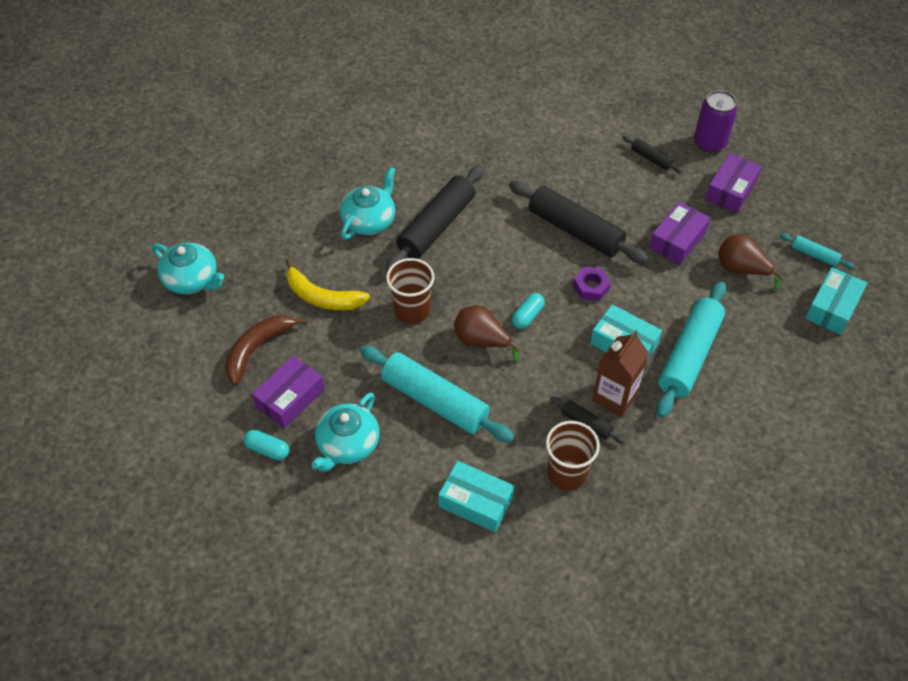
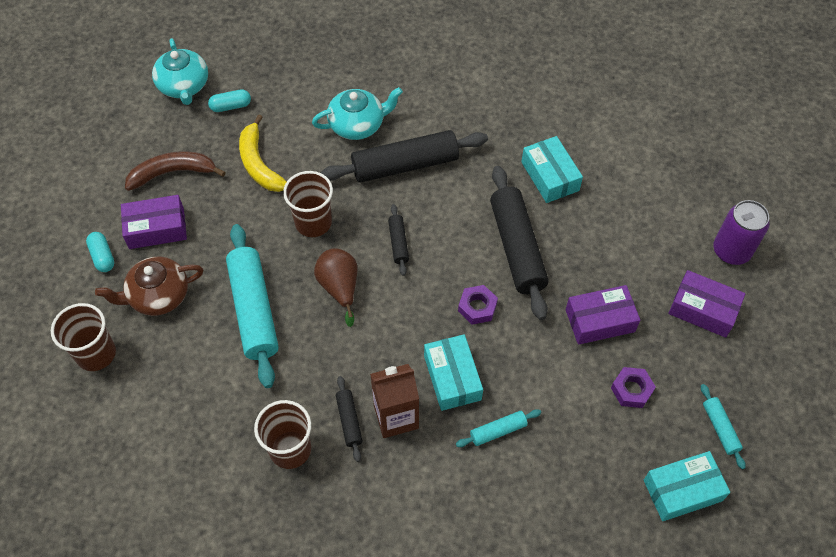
camera: 40 degrees right, 5 degrees up
turquoise teapot [311,392,379,472] -> brown teapot [95,257,203,316]
turquoise box [438,461,514,532] -> turquoise box moved to [521,136,583,203]
turquoise capsule [512,293,545,329] -> turquoise capsule moved to [208,89,251,112]
black rolling pin [623,136,683,173] -> black rolling pin moved to [388,204,409,276]
turquoise rolling pin [656,281,726,418] -> turquoise rolling pin [456,409,541,447], size x0.46
purple box [705,153,762,213] -> purple box turned 45 degrees clockwise [669,270,745,338]
brown pear [718,234,783,291] -> purple nut [611,367,656,408]
none -> brown cup [51,303,116,371]

